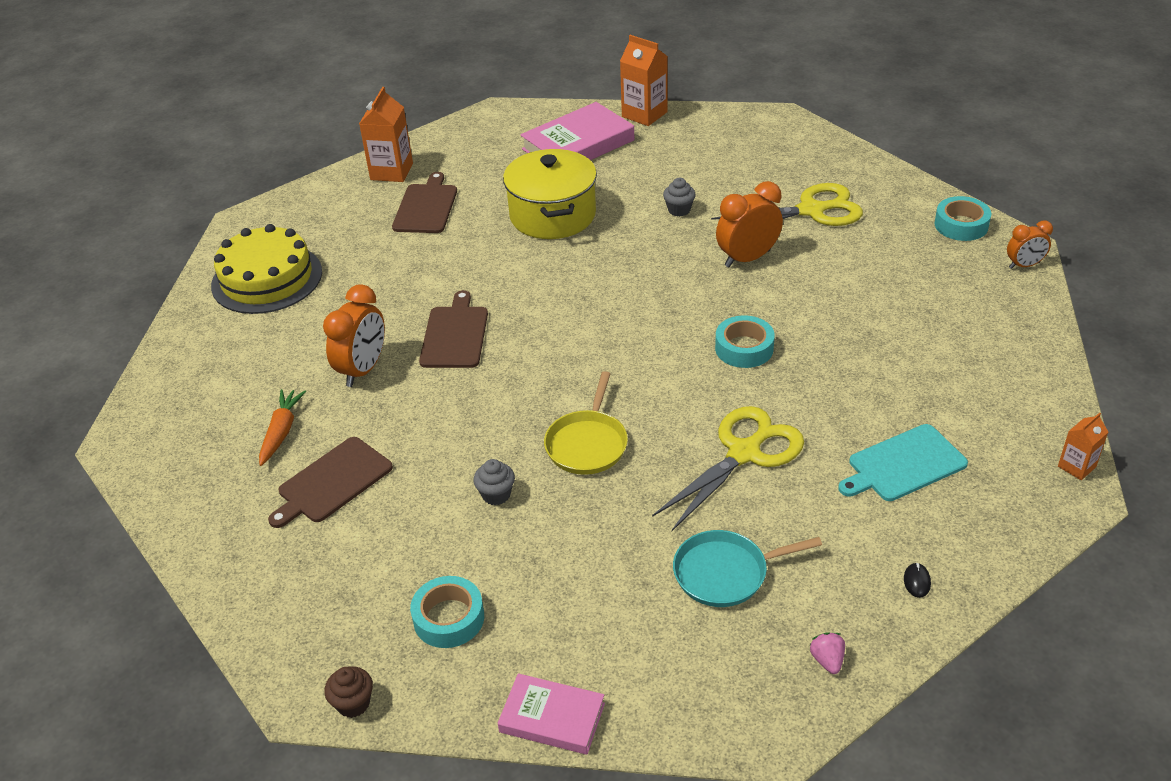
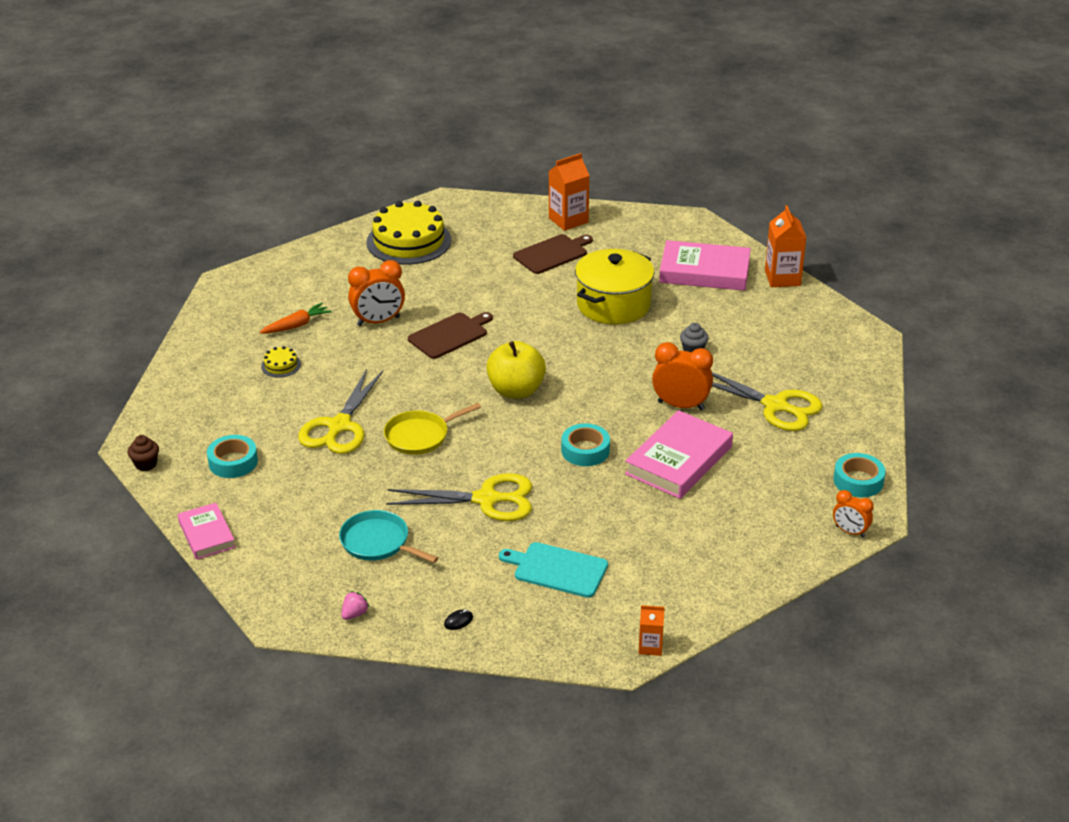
camera: 45 degrees right, 5 degrees down
brown cutting board [268,437,393,528] -> yellow cake [261,346,301,378]
grey cupcake [473,459,515,505] -> yellow scissors [298,369,383,454]
none -> yellow apple [486,341,546,399]
none -> pink book [625,410,733,499]

